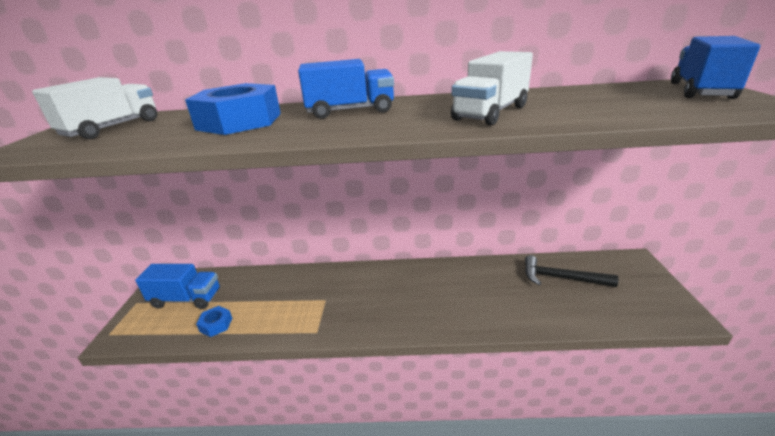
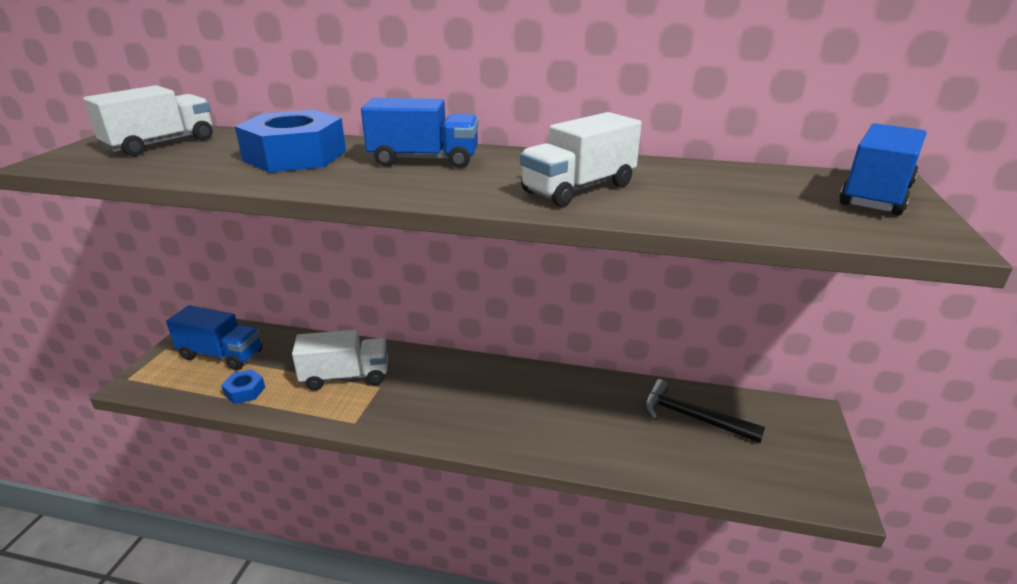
camera: 10 degrees right, 0 degrees up
none -> white truck [292,330,388,391]

